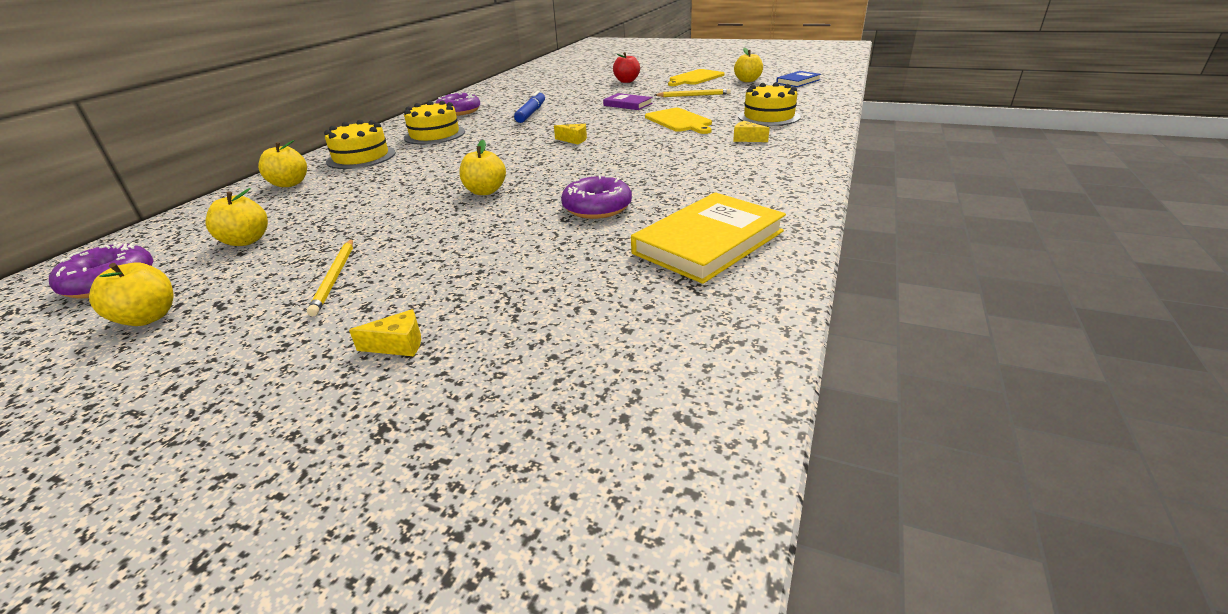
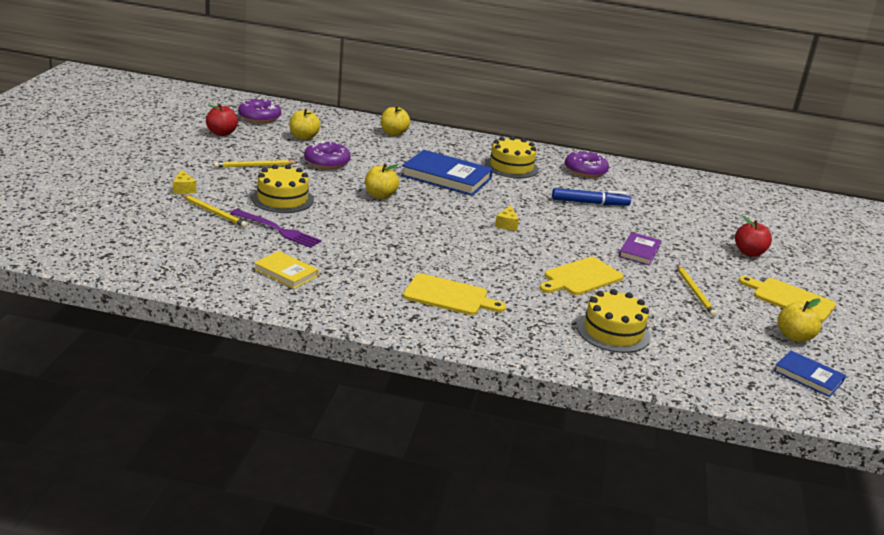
camera: 75 degrees right, 5 degrees down
yellow apple [89,262,173,326] -> red apple [206,104,238,136]
yellow cake [324,120,395,169] -> yellow cake moved to [251,164,314,213]
purple donut [561,175,632,219] -> purple donut moved to [304,141,351,169]
yellow book [631,192,786,284] -> yellow book [254,251,318,289], size x0.56
yellow cheese [733,121,770,142] -> none
none -> yellow pencil [181,195,248,228]
none -> purple fork [230,209,321,248]
none -> blue book [401,150,493,196]
none -> yellow cutting board [403,273,506,315]

